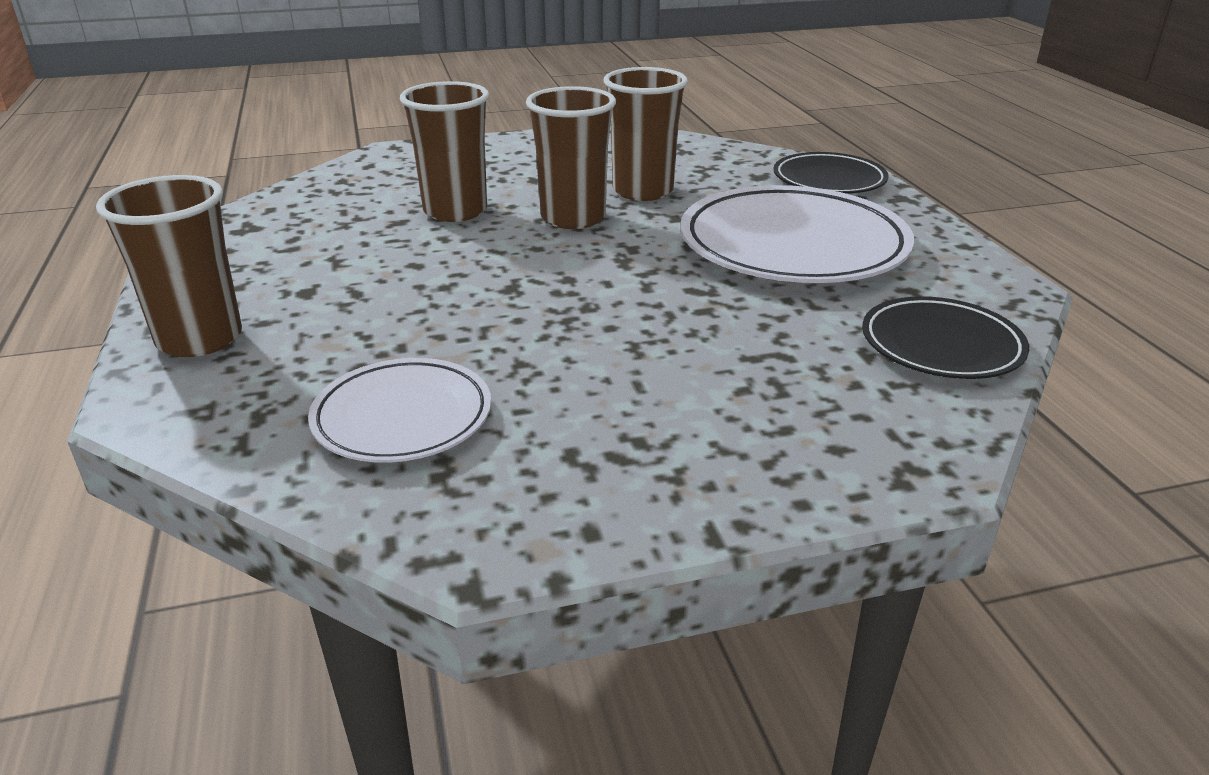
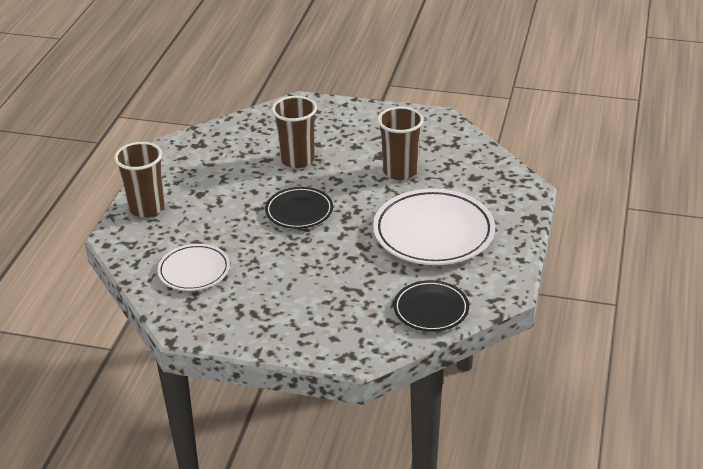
camera: 30 degrees right, 5 degrees up
brown cup [526,86,616,229] -> none
black plate [773,152,888,194] -> black plate moved to [265,187,333,229]

